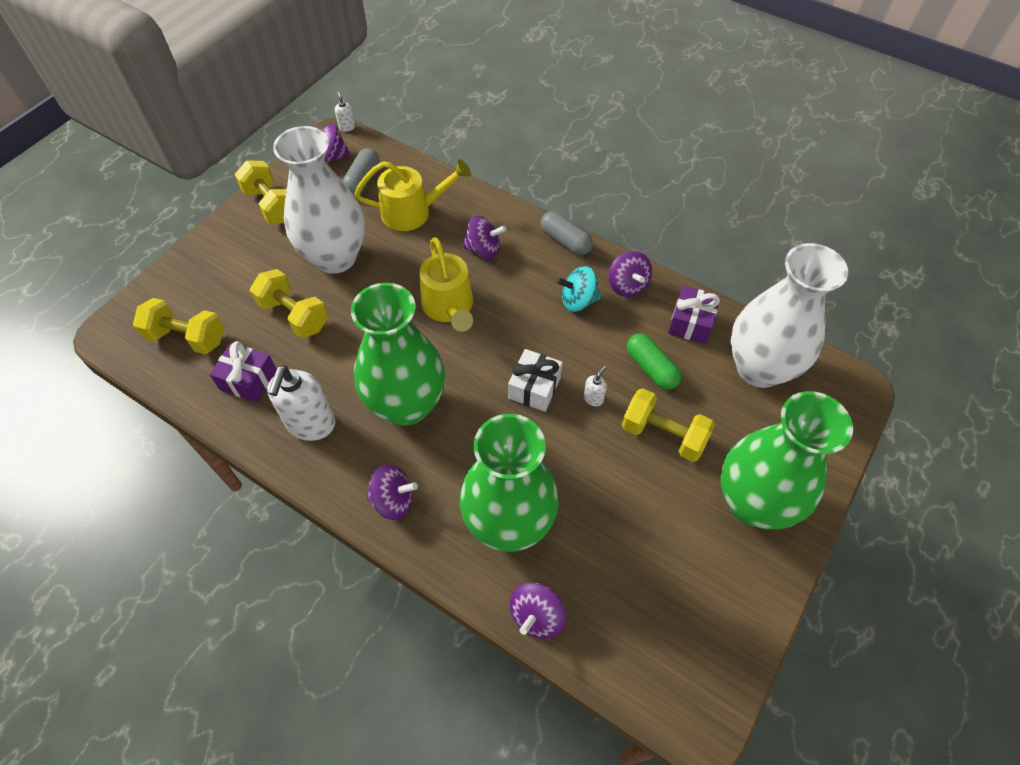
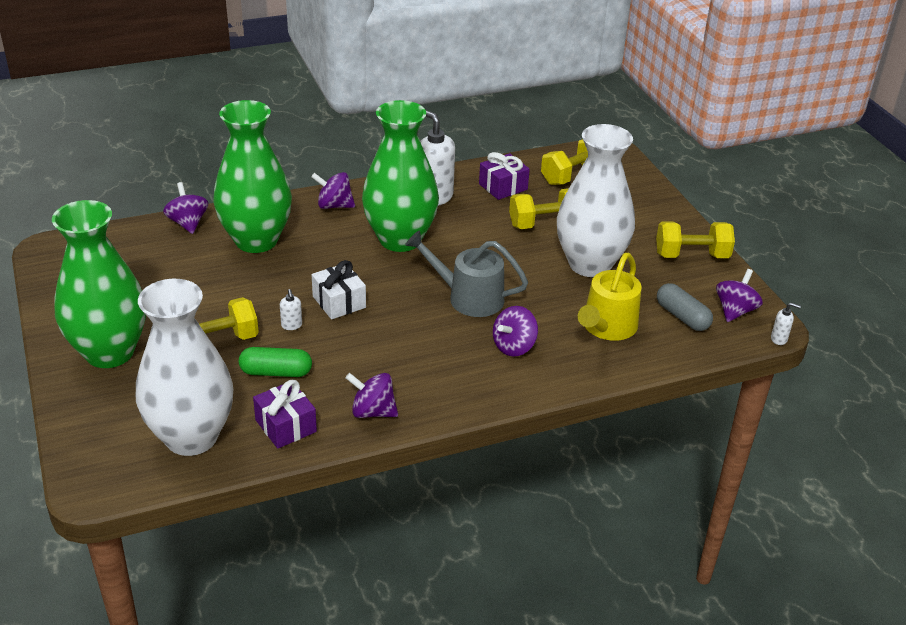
camera: 125 degrees right, 20 degrees down
purple spinning top [366,464,418,520] -> purple spinning top turned 60 degrees clockwise [311,172,355,209]
yellow watering can [419,237,473,332] -> grey watering can [405,230,528,317]
grey capsule [541,211,593,255] -> none
turquoise spinning top [556,266,601,312] -> none

